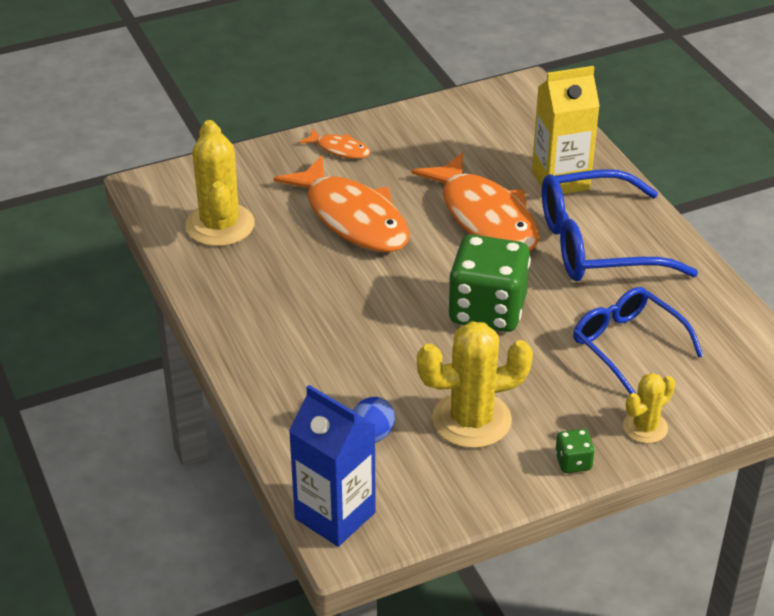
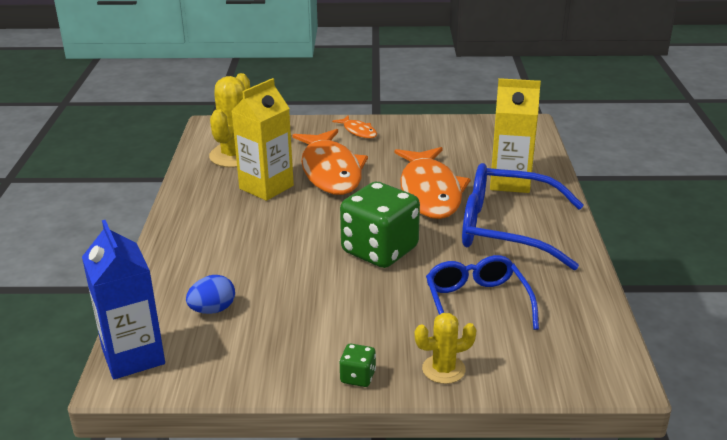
camera: 25 degrees right, 10 degrees down
yellow cactus [417,321,533,448] -> none
none -> yellow carton [232,78,294,201]

